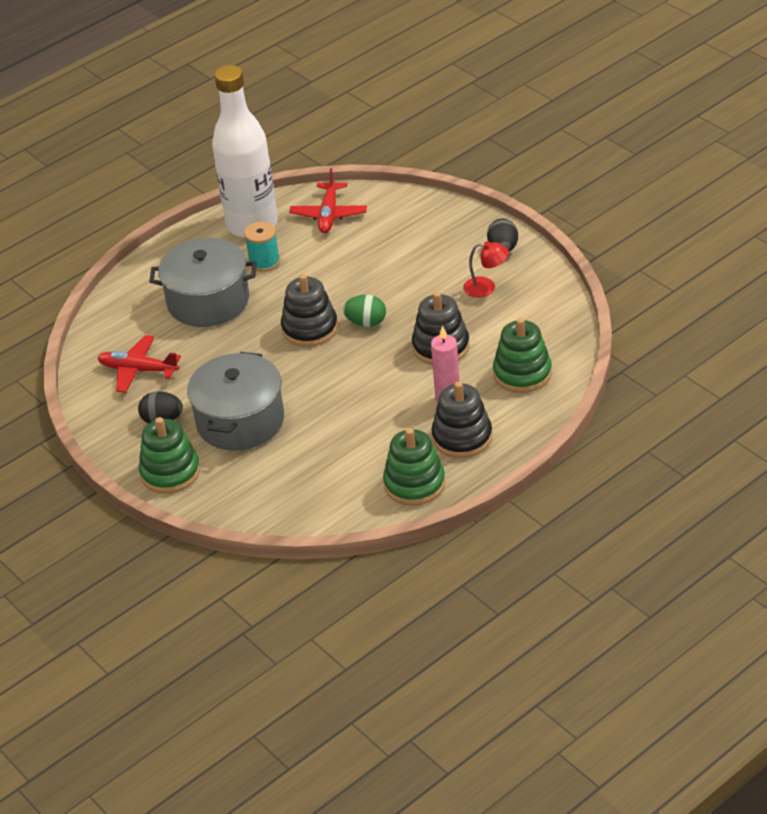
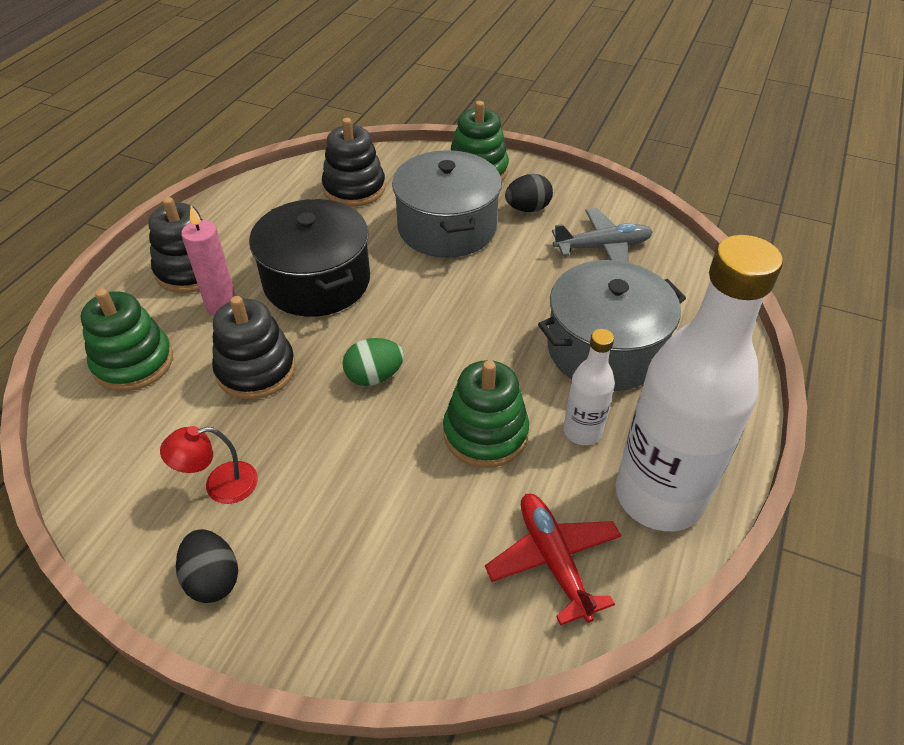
camera: 150 degrees right, 5 degrees up
red plane [97,335,181,393] -> grey plane [552,208,653,262]
turquoise spool [244,221,280,272] -> white bottle [563,329,615,445]
black stacking toy [281,274,338,347] -> black stacking toy moved to [322,118,385,207]
green stacking toy [383,428,445,506] -> green stacking toy moved to [443,360,529,468]
none -> black pot [249,199,370,317]

